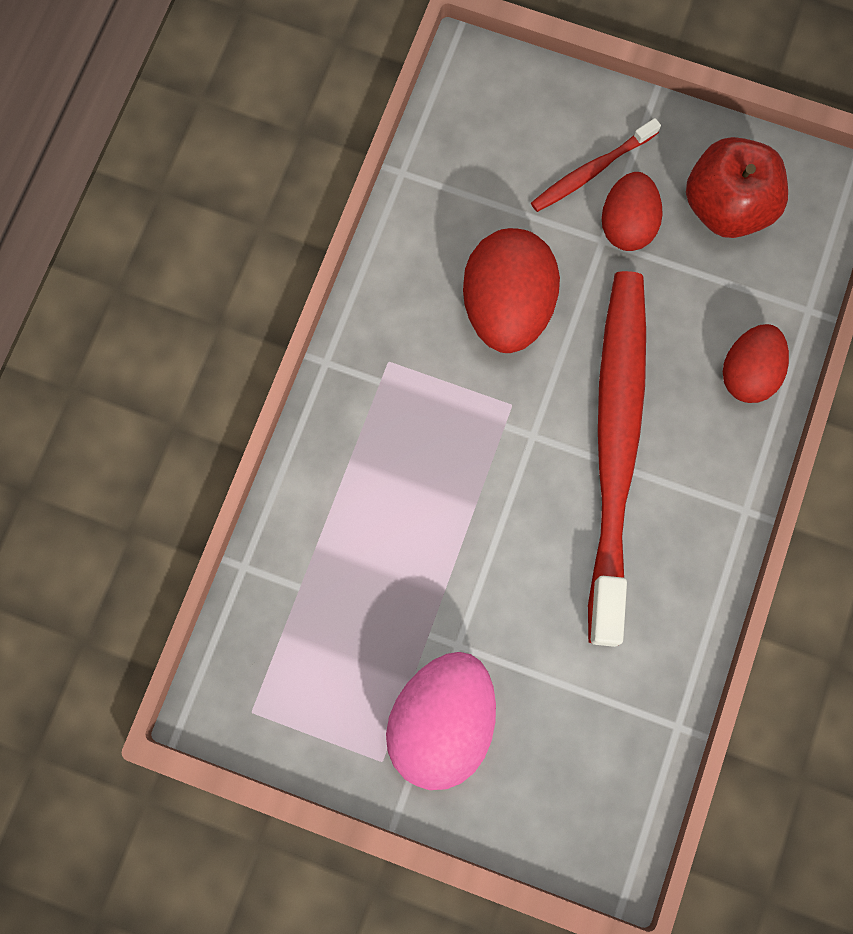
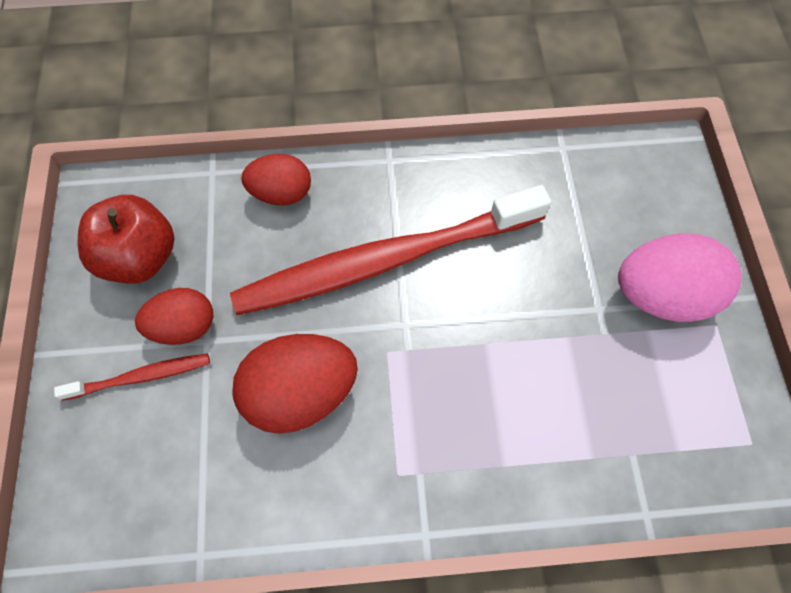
camera: 115 degrees left, 10 degrees down
red toothbrush [531,118,661,212] -> red toothbrush turned 45 degrees counterclockwise [54,354,210,401]

